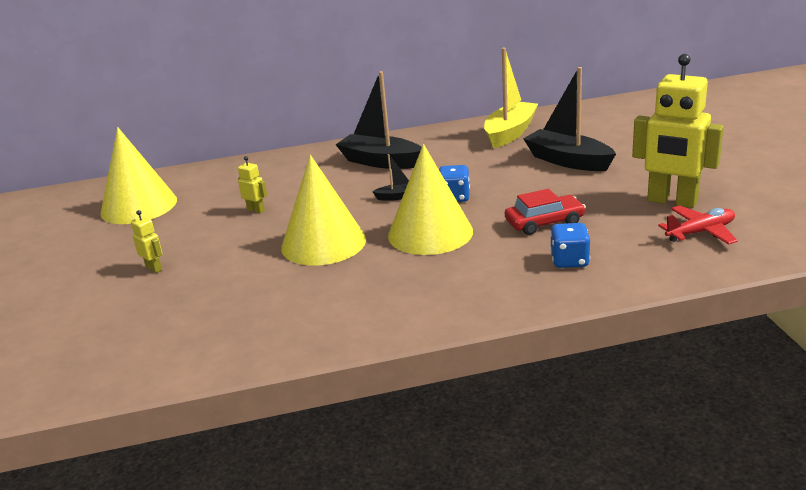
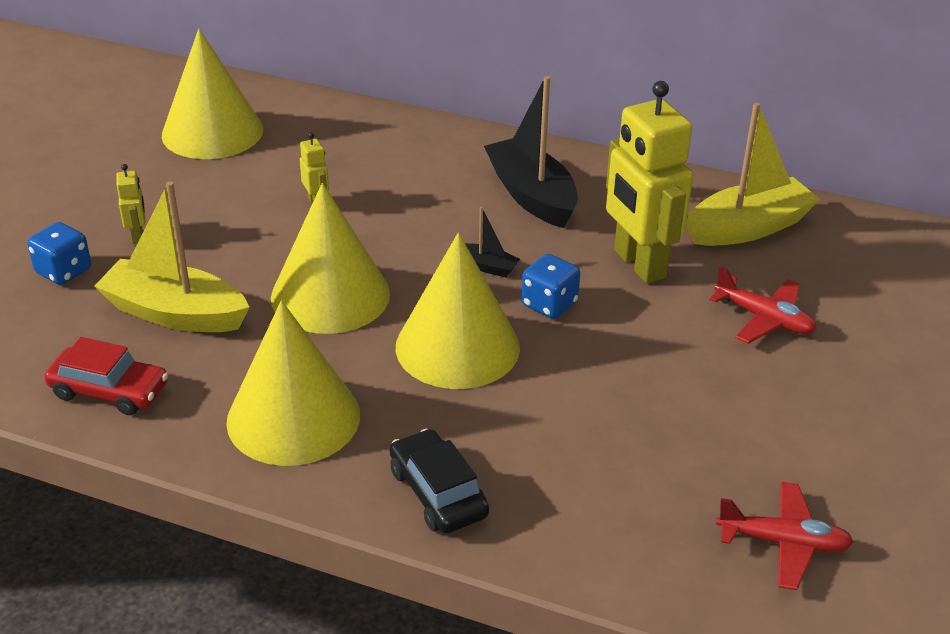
camera: 30 degrees right, 10 degrees up
red car [505,189,586,235] -> red car moved to [44,337,168,415]
black boat [523,67,616,171] -> red plane [709,266,817,344]
blue dice [550,223,590,268] -> blue dice moved to [27,222,91,285]
yellow robot [632,54,724,208] -> yellow robot moved to [606,81,693,284]
none -> yellow boat [94,181,250,332]
none -> yellow cone [226,300,360,466]
none -> black car [390,429,489,533]

